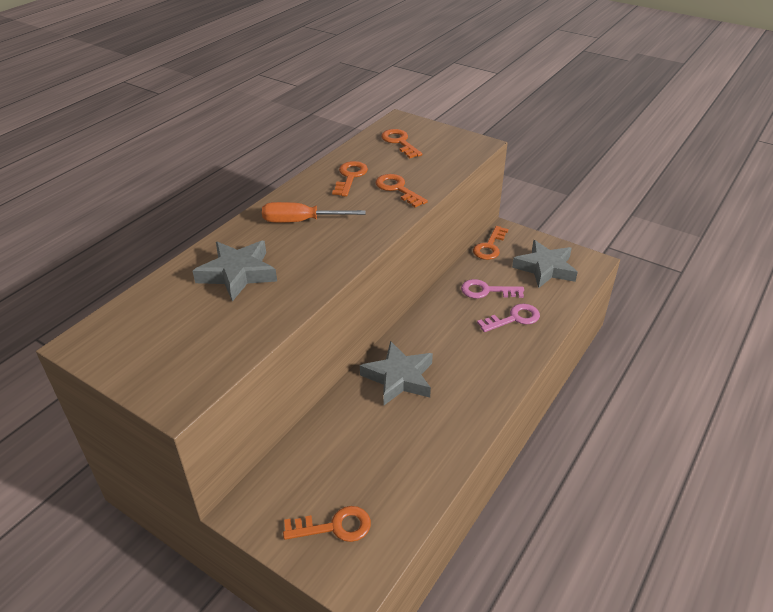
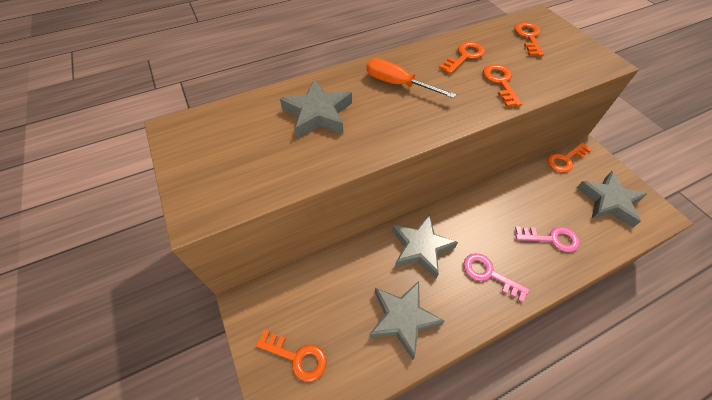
camera: 30 degrees right, 15 degrees up
pink key [461,279,524,298] -> pink key moved to [464,253,529,303]
none -> grey star [369,281,445,360]

